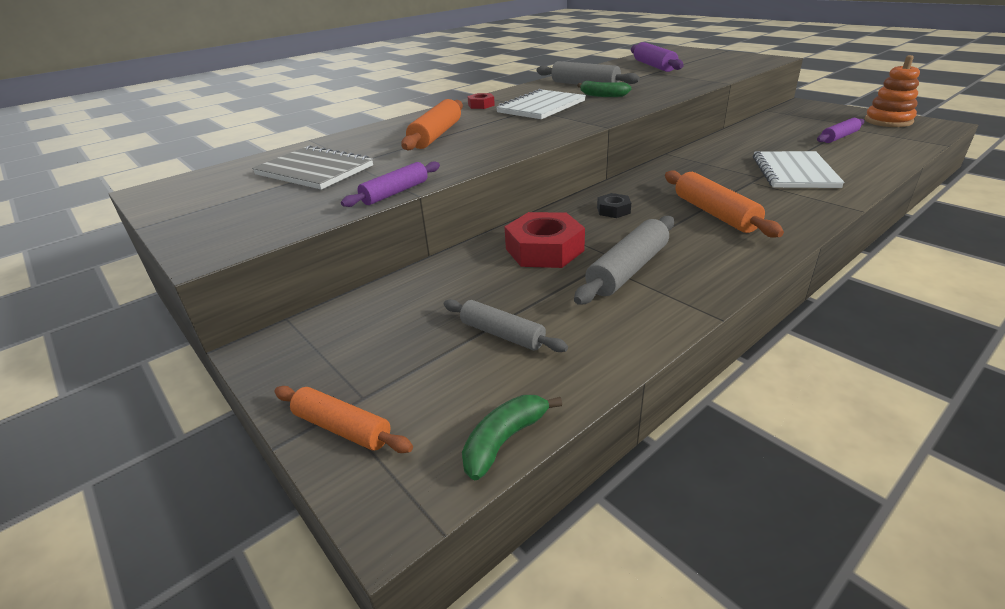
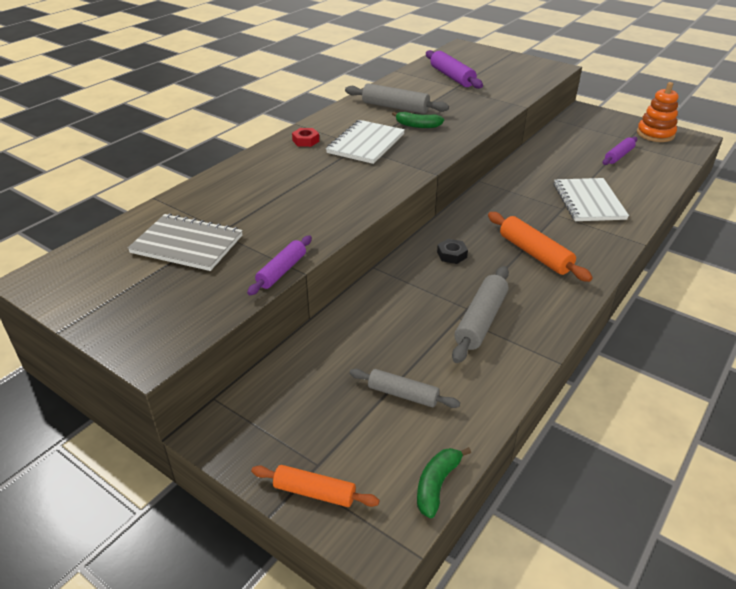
camera: 15 degrees left, 5 degrees up
orange rolling pin [401,99,463,151] -> none
red nut [505,212,585,268] -> none

